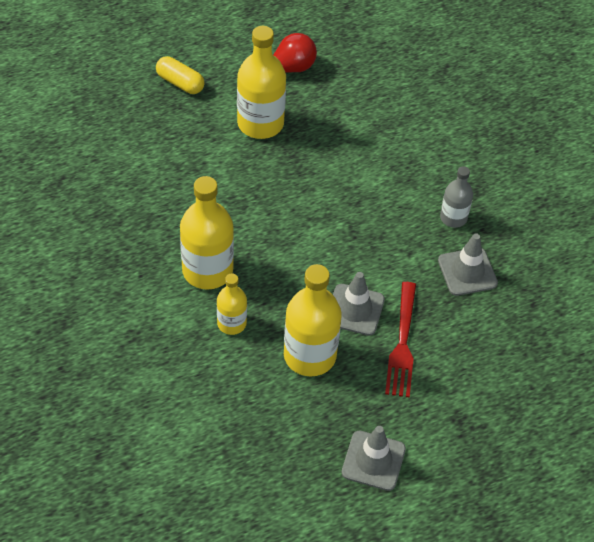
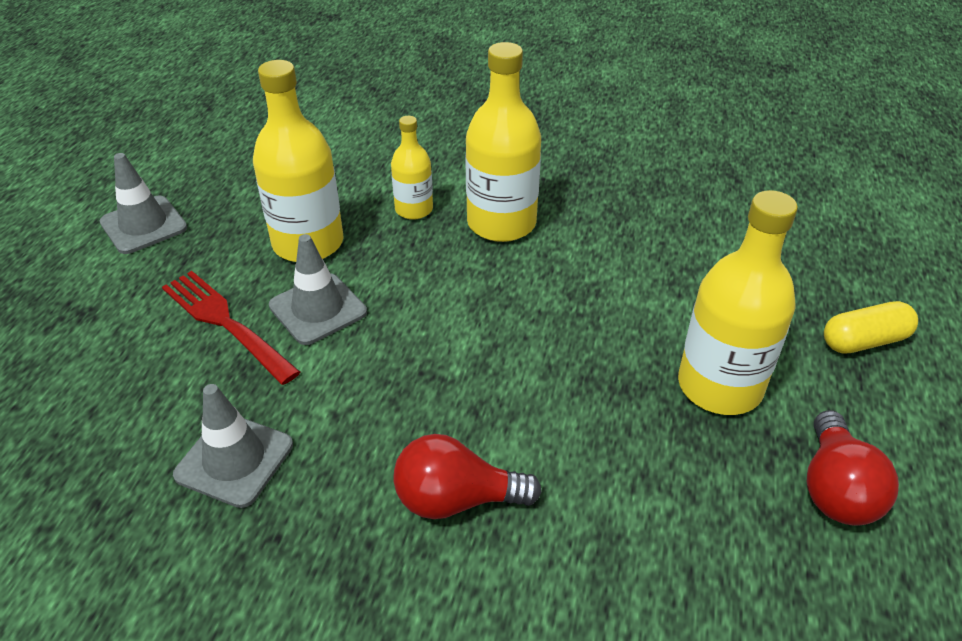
camera: 130 degrees right, 10 degrees down
grey bottle [440,166,473,228] -> none
none -> red light bulb [393,434,542,519]

